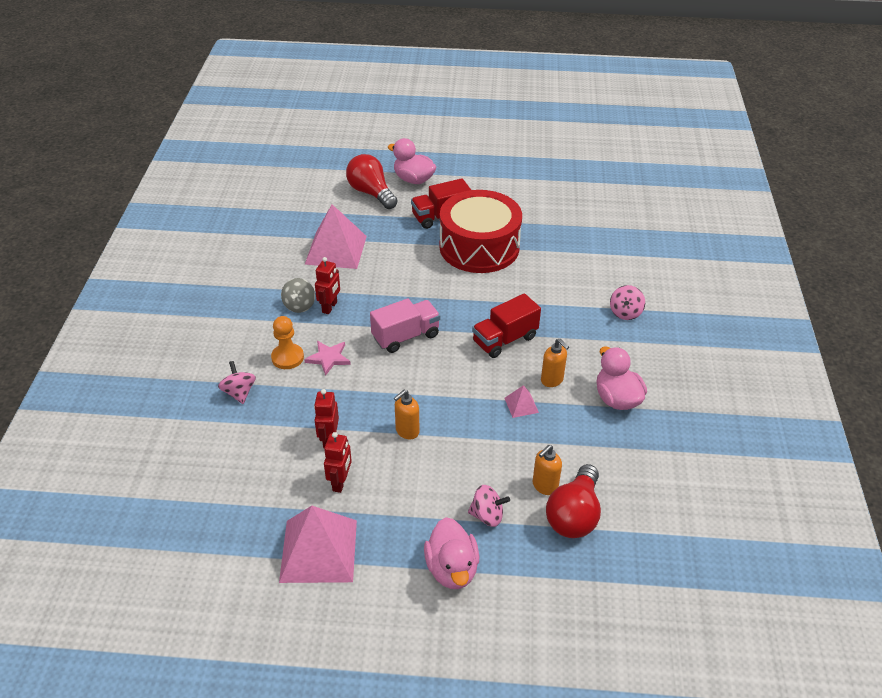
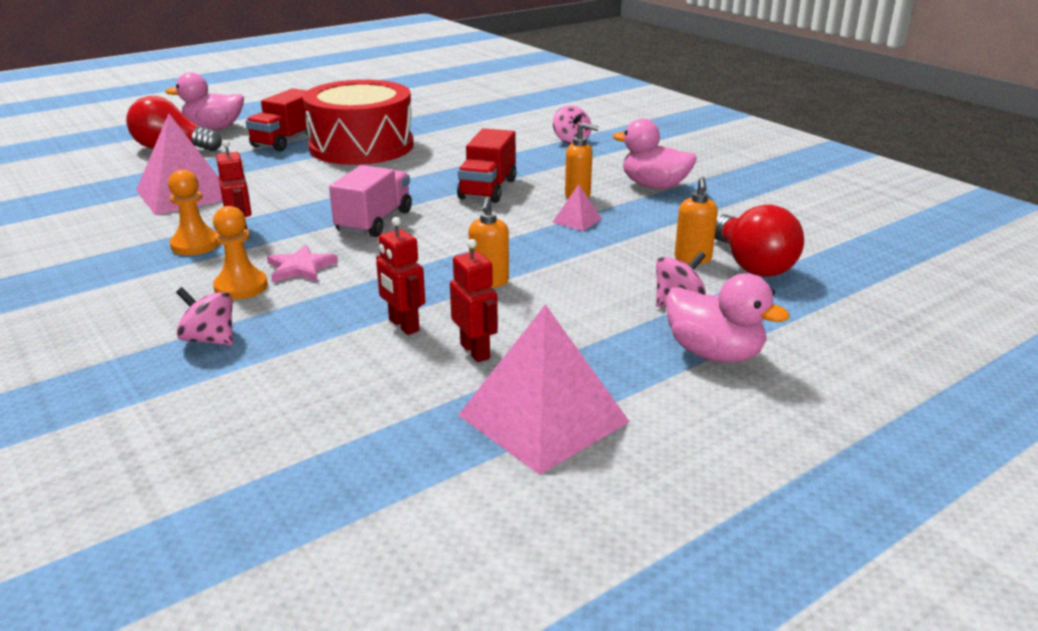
camera: 40 degrees left, 15 degrees down
grey spinning top [281,278,315,313] -> orange pawn [168,169,219,255]

